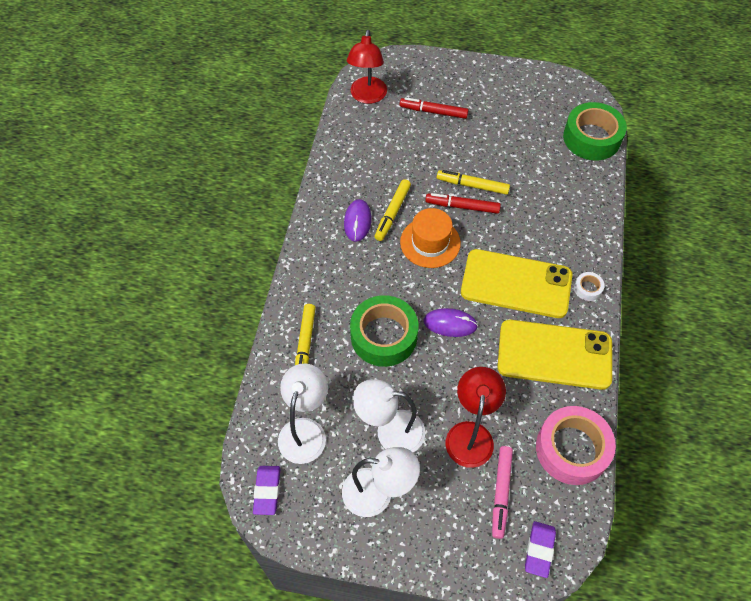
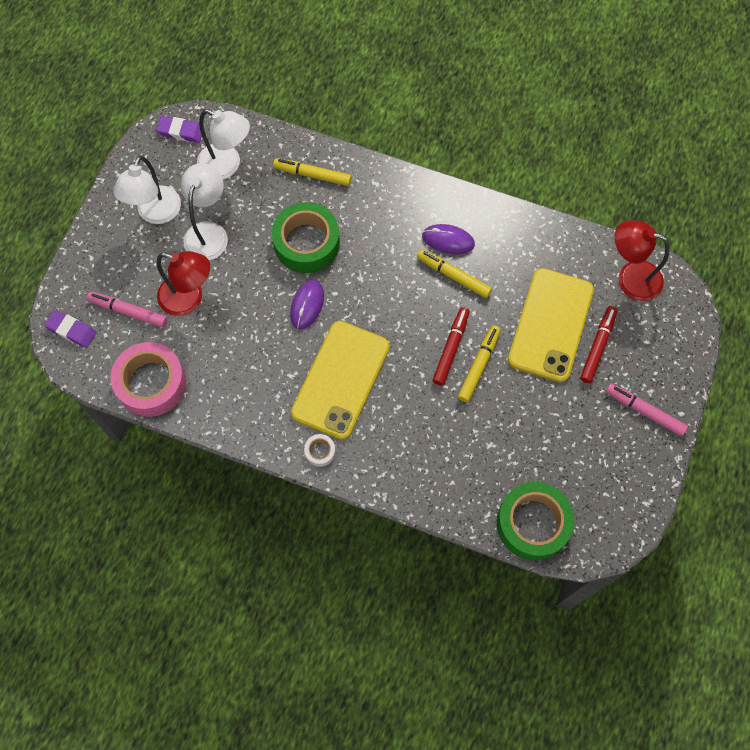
camera: 100 degrees right, 10 degrees up
orange hat [400,208,461,268] -> none
yellow phone [497,320,612,390] -> yellow phone moved to [508,268,594,382]
none -> pink marker [606,383,688,436]

